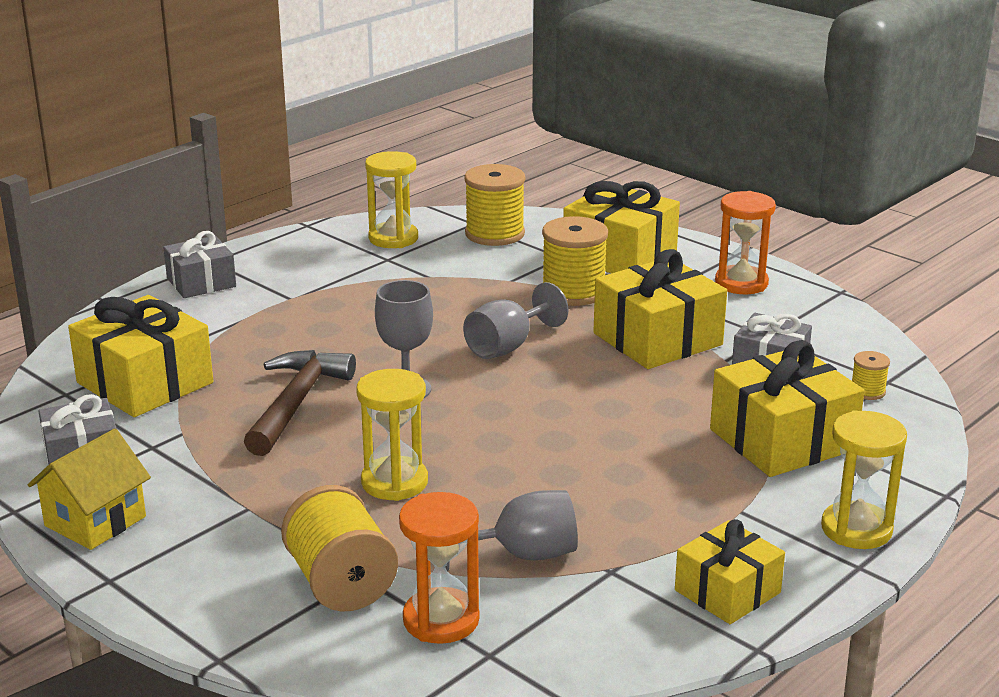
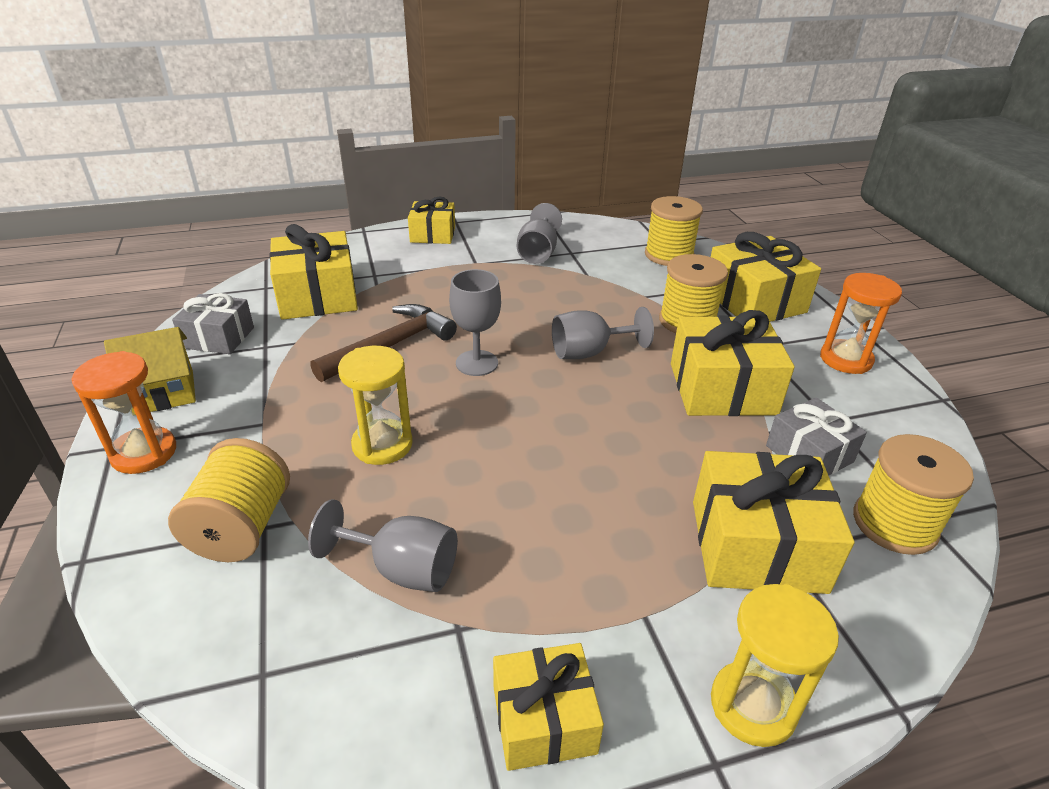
camera: 30 degrees right, 10 degrees up
grey gift [163,231,236,298] -> yellow gift [408,196,455,244]
yellow hourglass [365,151,418,248] -> none
orange hourglass [399,492,480,644] -> orange hourglass moved to [71,351,176,474]
yellow spool [852,351,890,400] -> yellow spool [853,434,974,555], size x2.09
none -> grey goblet [517,203,562,264]

